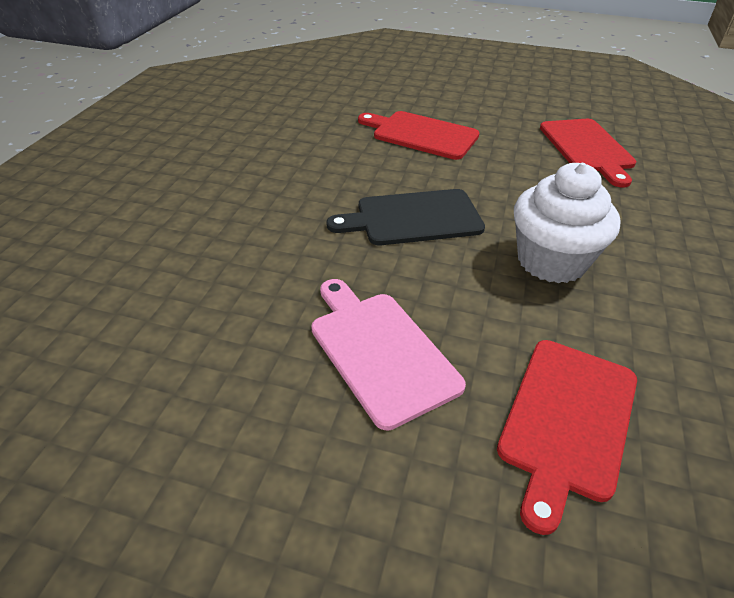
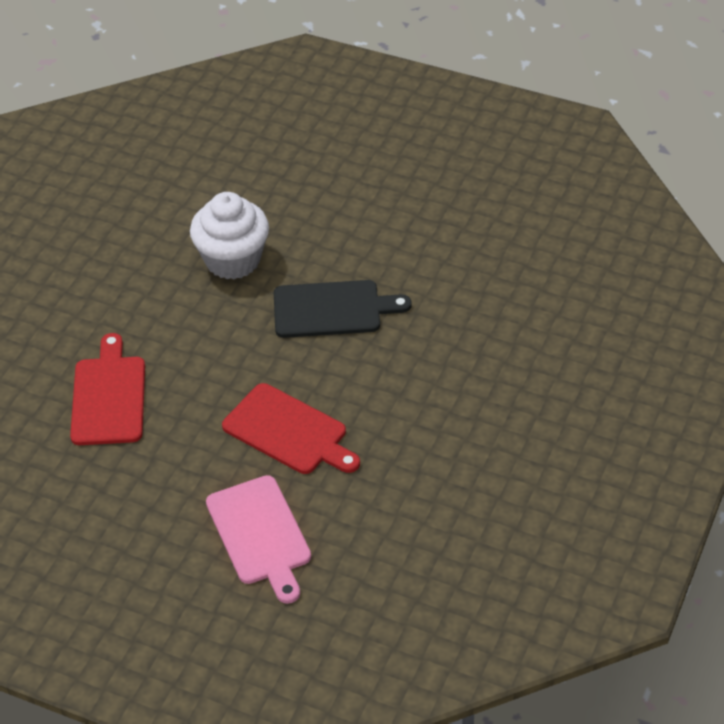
camera: 170 degrees left, 5 degrees up
pink cutting board [311,279,466,430] -> pink cutting board moved to [206,475,311,604]
red cutting board [497,340,637,535] -> none

